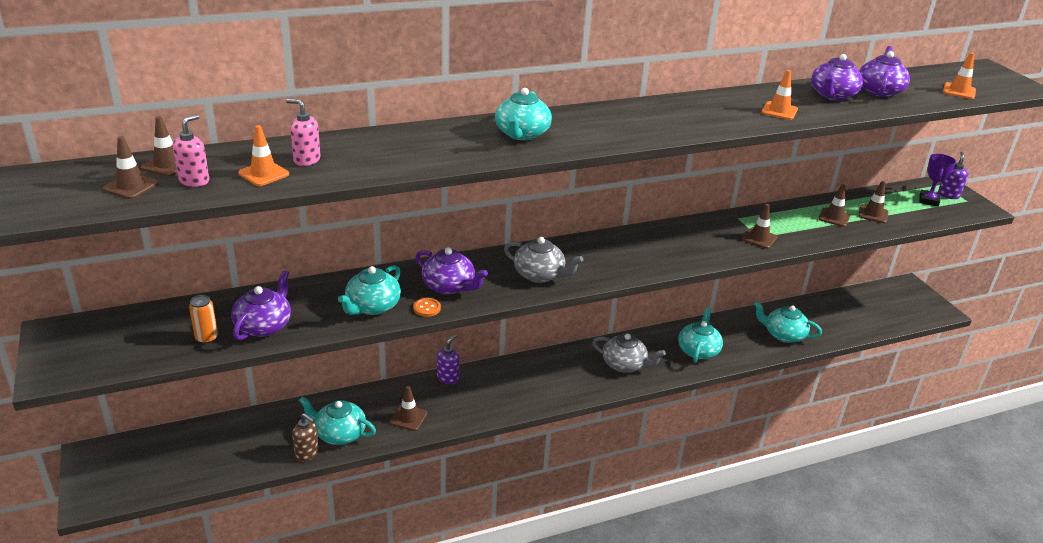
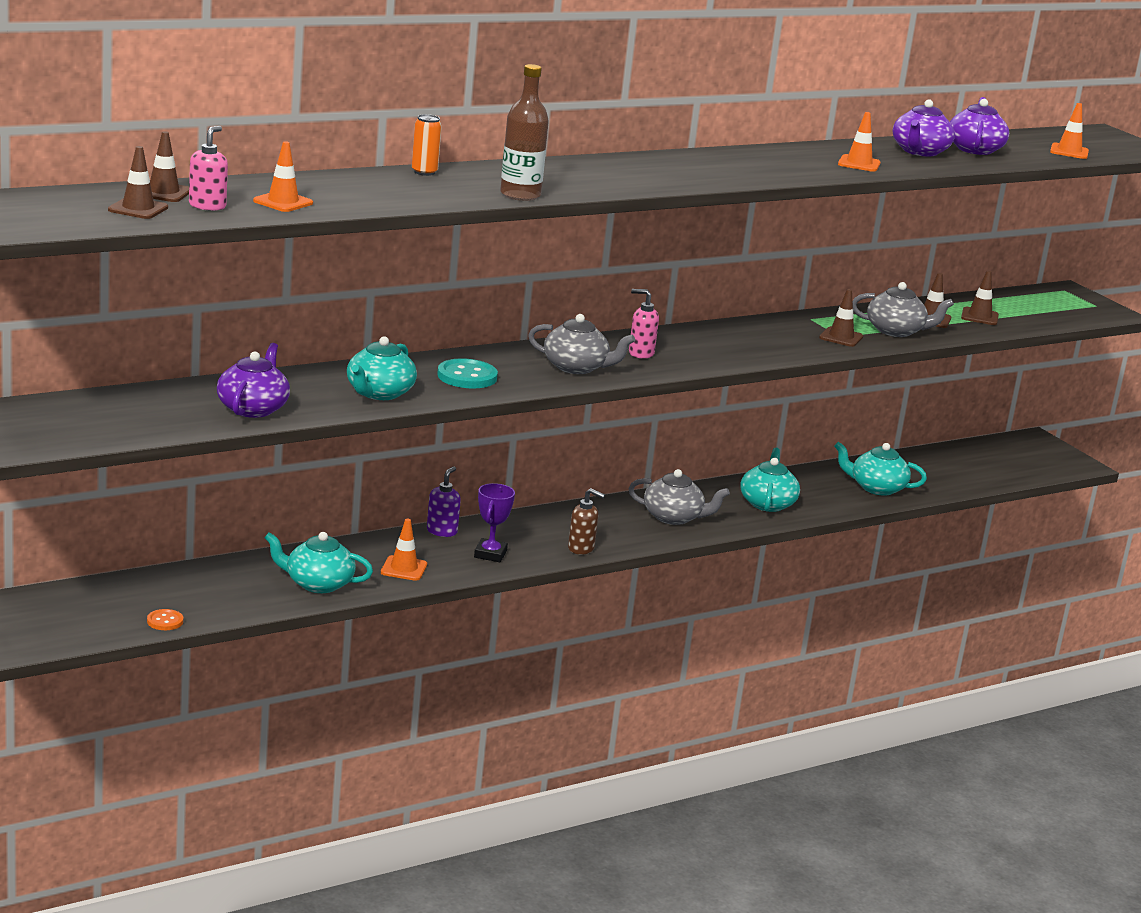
camera: 10 degrees left, 10 degrees down
orange can [189,295,218,344] -> orange can moved to [412,114,442,176]
pink soap dispenser [286,99,321,166] -> pink soap dispenser moved to [629,289,659,359]
brown soap dispenser [292,413,319,461] -> brown soap dispenser moved to [568,488,605,555]
brown traffic cone [390,386,427,431] -> orange traffic cone [381,519,427,581]
orange button [413,298,441,317] -> orange button moved to [147,609,183,630]
purple teapot [415,247,488,294] -> turquoise button [437,358,498,388]
turquoise teapot [495,88,552,140] -> none
purple trophy [919,154,956,207] -> purple trophy moved to [474,483,515,562]
purple soap dispenser [938,152,968,199] -> none
none -> brown bottle [500,64,549,201]
none -> grey teapot [853,282,954,337]

